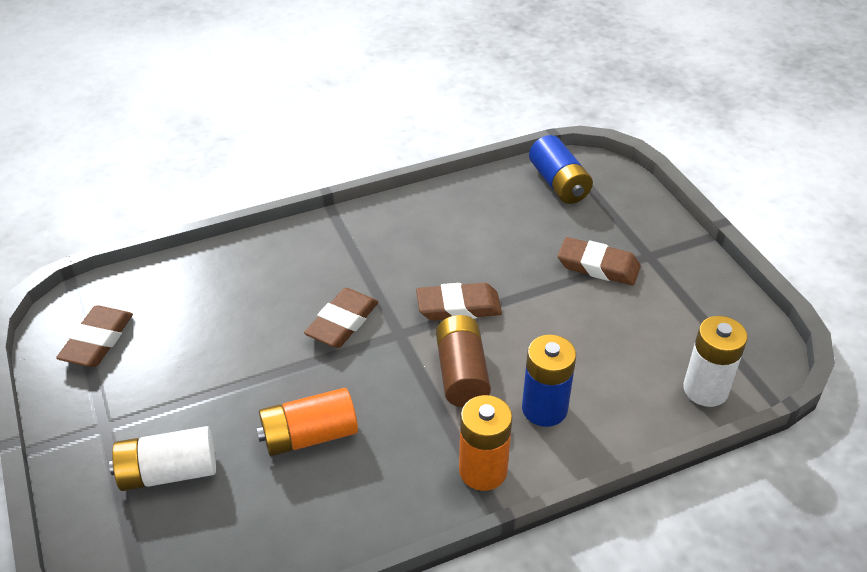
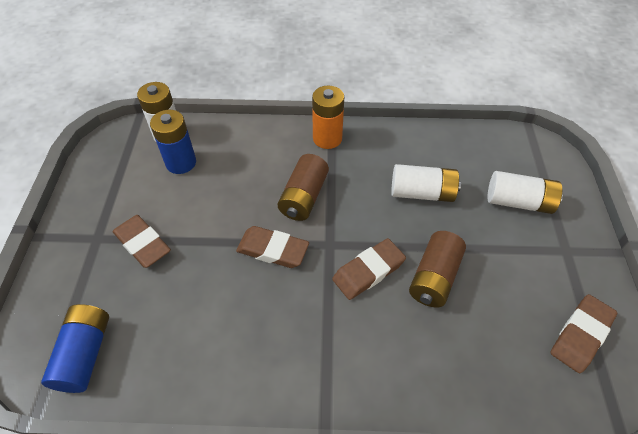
camera: 155 degrees left, 10 degrees up
orange battery [256,388,358,456] -> white battery [391,164,461,202]
blue battery [522,335,576,427] -> blue battery moved to [150,110,196,174]
none -> brown battery [409,231,466,307]

